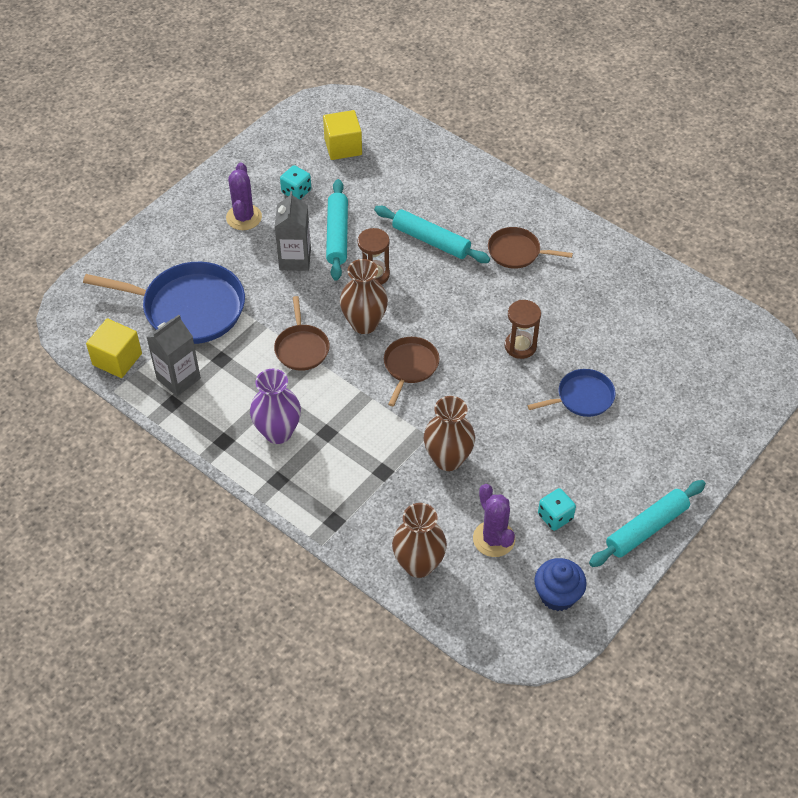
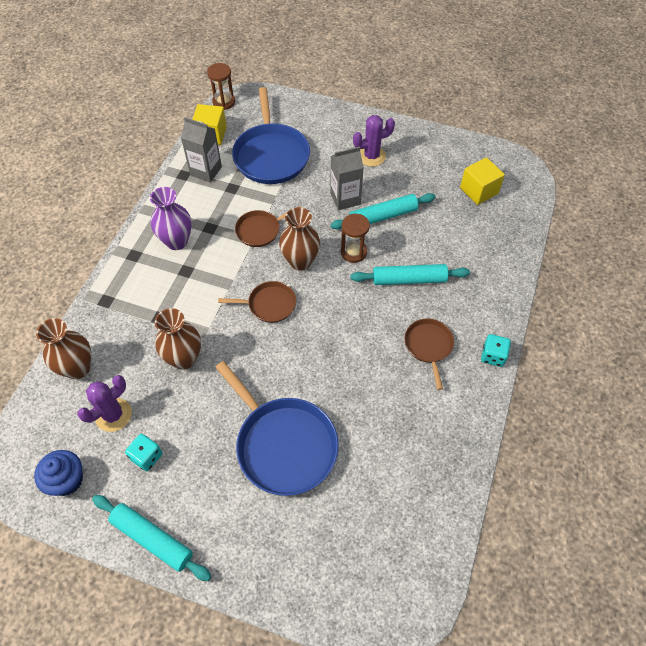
camera: 70 degrees right, 5 degrees up
turquoise dice [280,165,311,200] -> turquoise dice moved to [481,334,511,367]
turquoise rolling pin [374,206,490,263] -> turquoise rolling pin turned 75 degrees clockwise [351,264,470,285]
brown hourglass [505,300,541,359] -> brown hourglass moved to [207,63,235,110]
blue pan [527,369,615,417] -> blue pan [215,361,339,496], size x1.87

